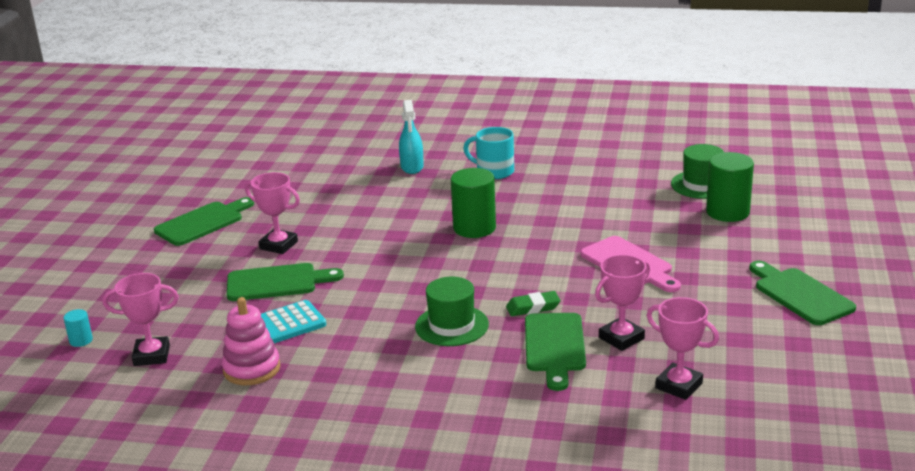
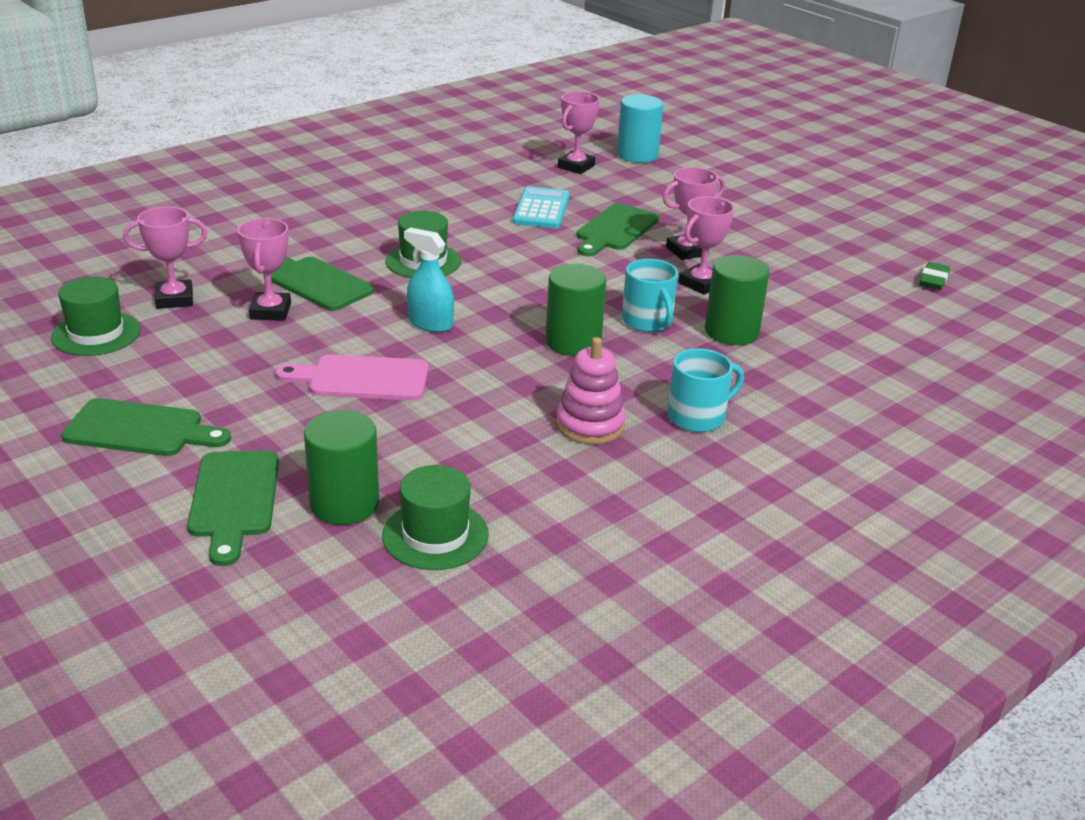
camera: 125 degrees right, 5 degrees up
turquoise cylinder [64,309,93,347] -> turquoise cylinder [617,94,664,163], size x2.15
green cutting board [154,197,254,246] -> green cutting board moved to [187,450,279,566]
pink stacking toy [222,297,280,385] -> pink stacking toy moved to [556,337,626,444]
turquoise spray bottle [399,100,424,174] -> turquoise spray bottle moved to [404,227,454,332]
green eraser [506,291,560,316] -> green eraser moved to [919,262,950,290]
none -> green hat [51,277,141,356]
none -> turquoise mug [622,259,678,332]
none -> pink trophy [678,196,734,295]
none -> green cylinder [705,255,770,345]

